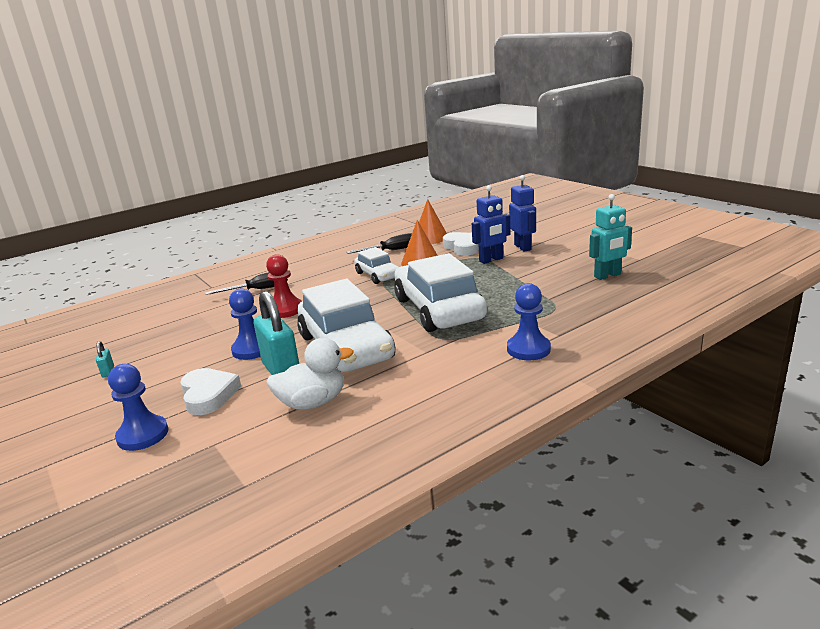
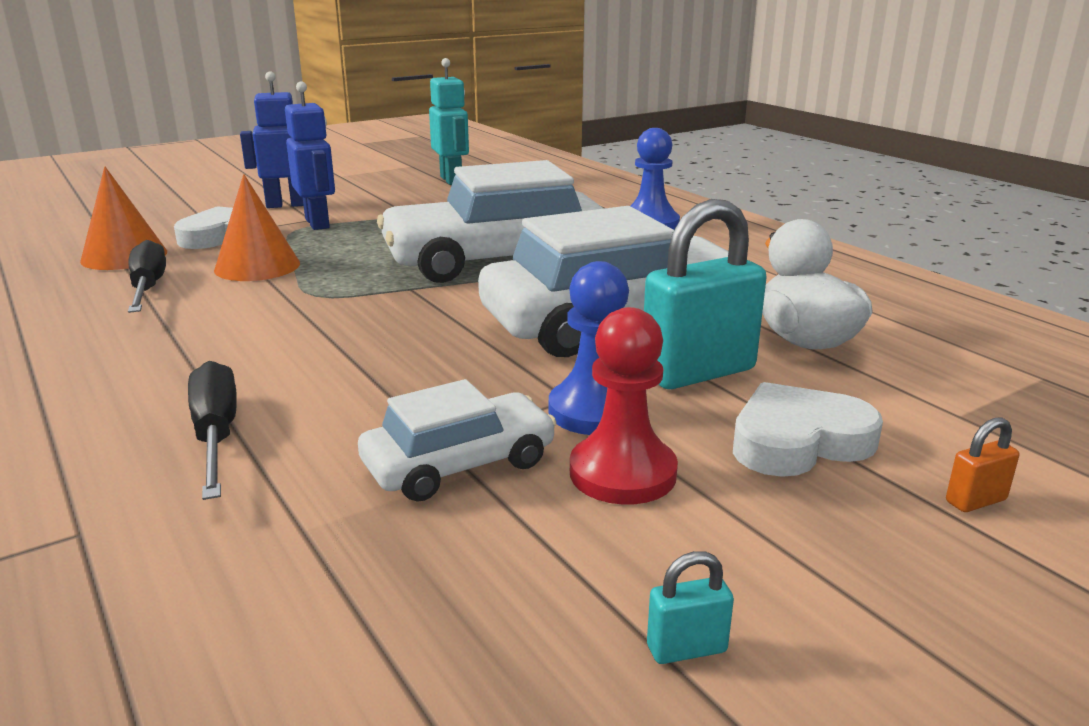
camera: 90 degrees left, 0 degrees up
blue pawn [108,364,168,451] -> orange padlock [946,417,1019,512]
red pawn [266,254,302,318] -> red pawn moved to [570,307,678,505]
white car [354,247,399,284] -> white car moved to [358,379,556,502]

